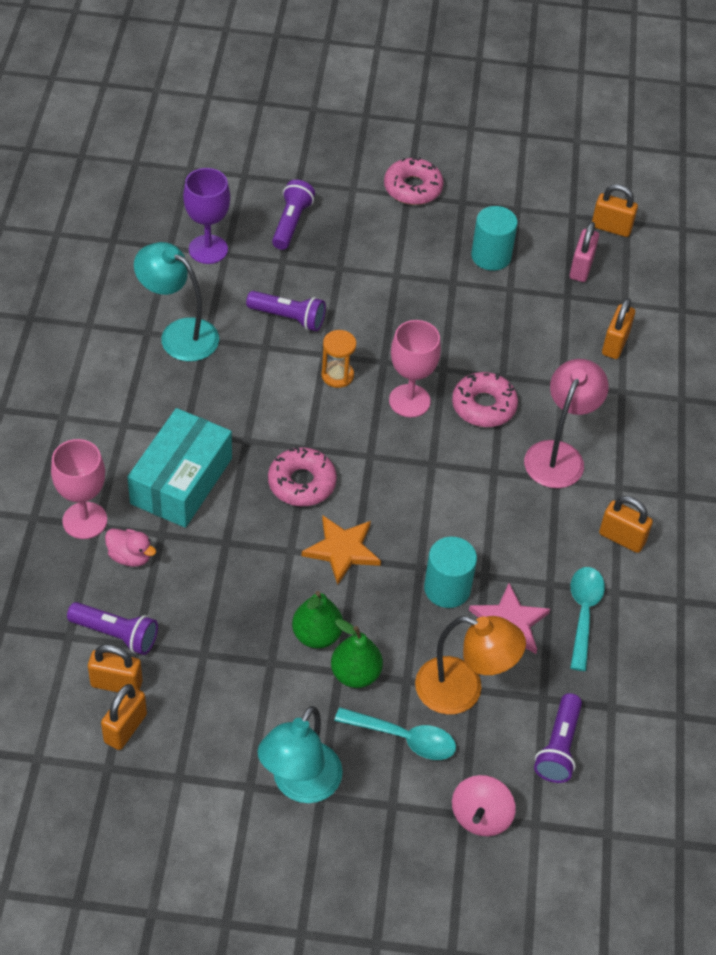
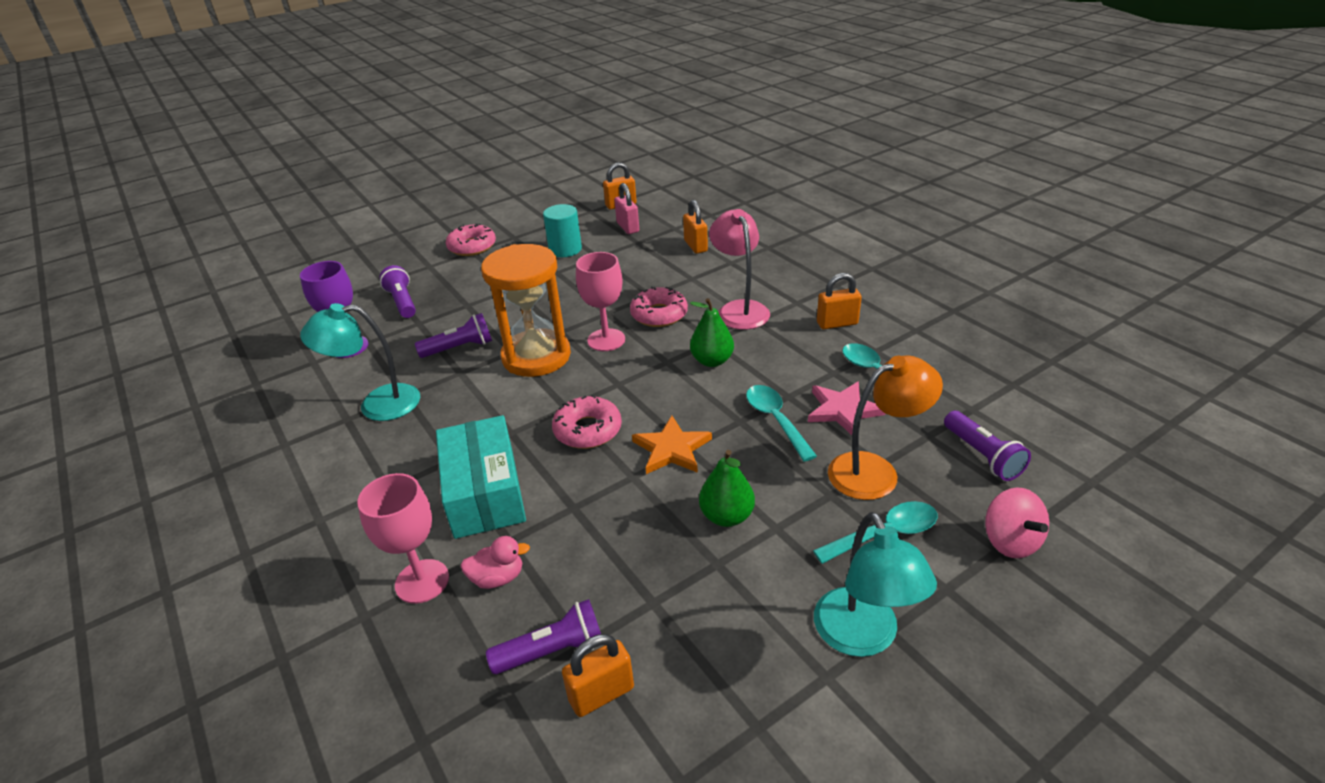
camera: 35 degrees left, 15 degrees down
orange padlock [101,684,147,750] -> none
orange hourglass [321,330,356,388] -> orange hourglass [481,244,571,377], size x2.26
green pear [331,619,383,688] -> green pear moved to [690,298,734,367]
turquoise cylinder [424,537,477,608] -> turquoise spoon [746,385,817,462]

